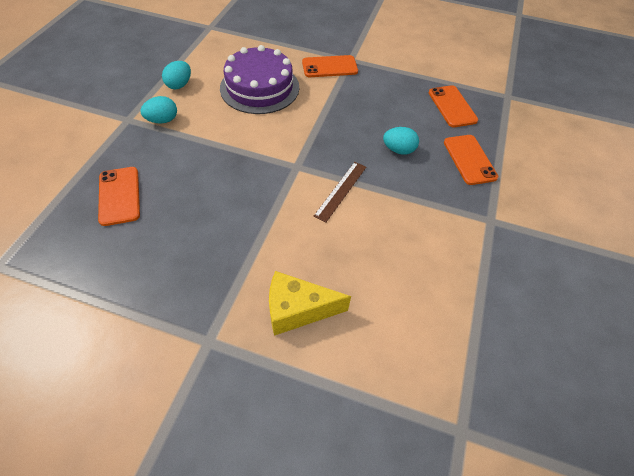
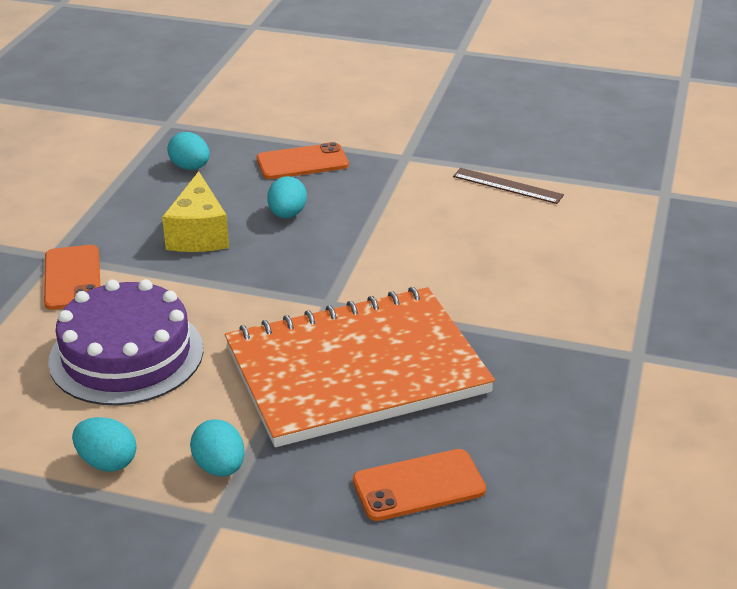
camera: 90 degrees left, 20 degrees down
yellow cheese [269,271,351,336] -> yellow cheese moved to [162,171,229,252]
brown ruler [314,162,366,222] -> brown ruler moved to [453,168,564,204]
orange phone [429,85,478,127] -> turquoise egg [167,132,210,170]
none -> orange notebook [225,287,495,447]

